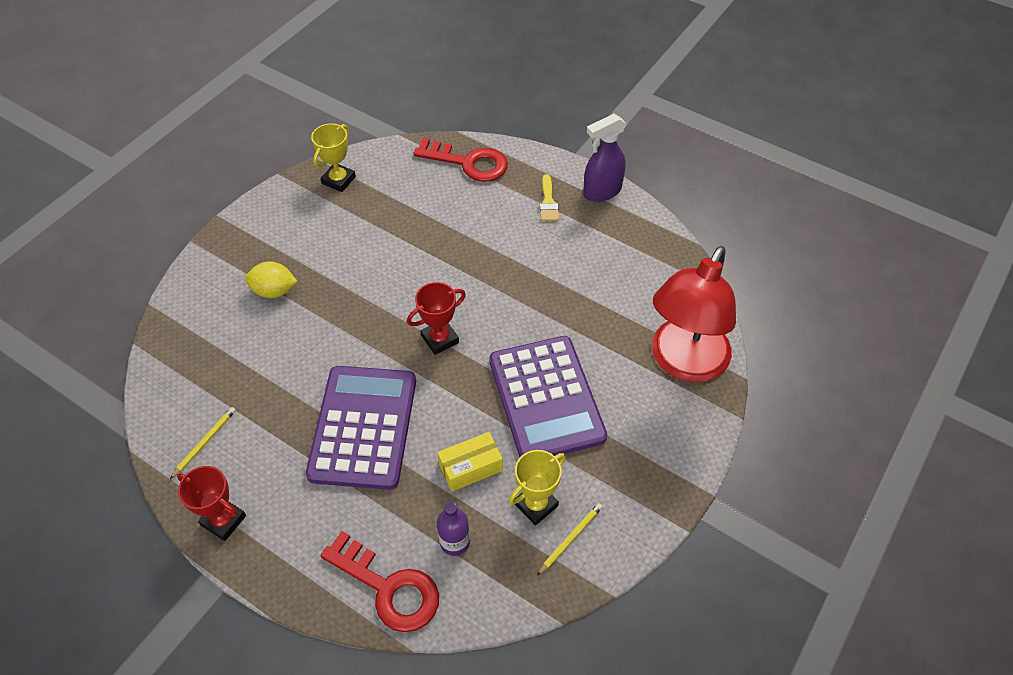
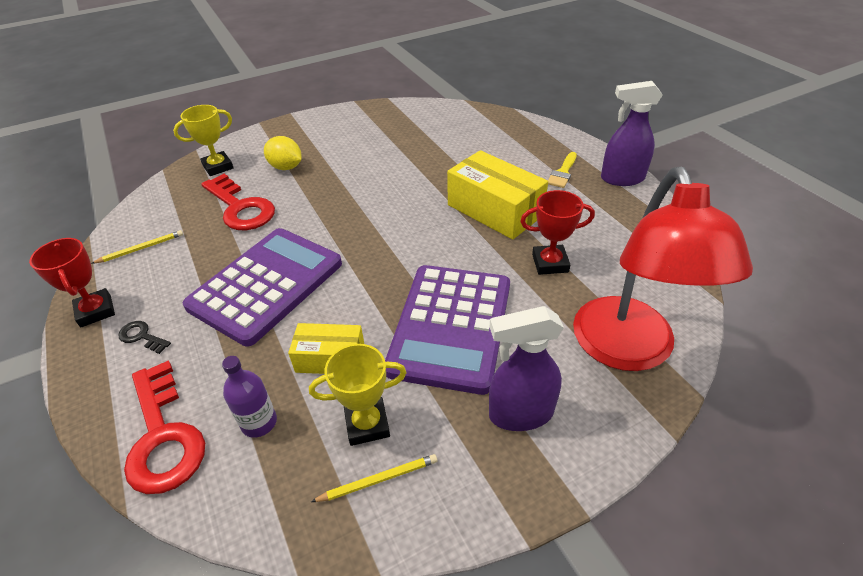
camera: 30 degrees right, 10 degrees down
yellow trophy [311,123,356,192] -> yellow trophy moved to [173,105,234,176]
red trophy [407,282,466,355] -> red trophy moved to [520,190,595,275]
red key [413,138,508,182] -> red key moved to [201,174,275,230]
red lamp [652,246,736,383] -> red lamp turned 60 degrees counterclockwise [573,167,753,371]
none -> black key [118,321,171,354]
none -> yellow box [447,150,548,239]
none -> purple spray bottle [489,306,564,431]

